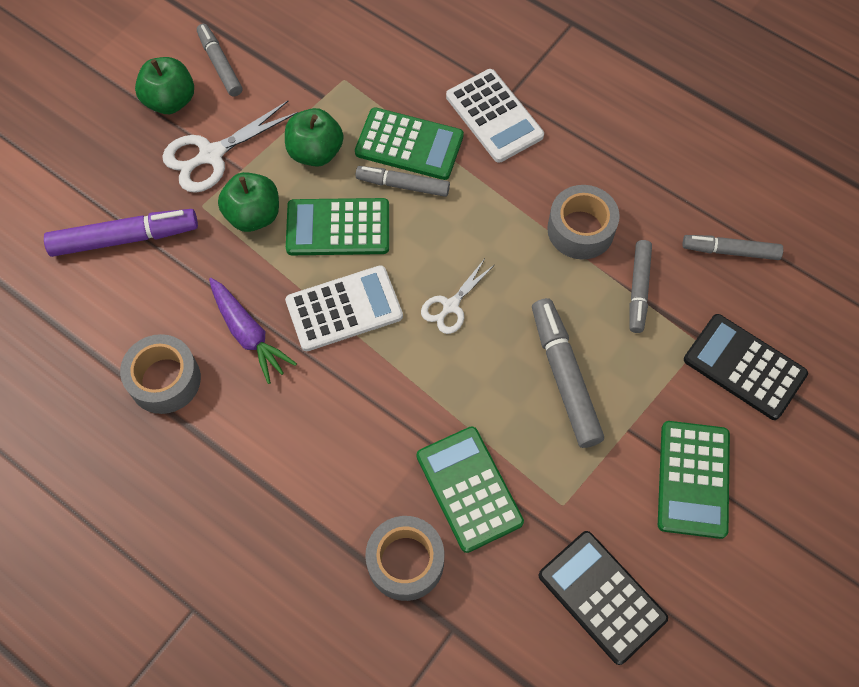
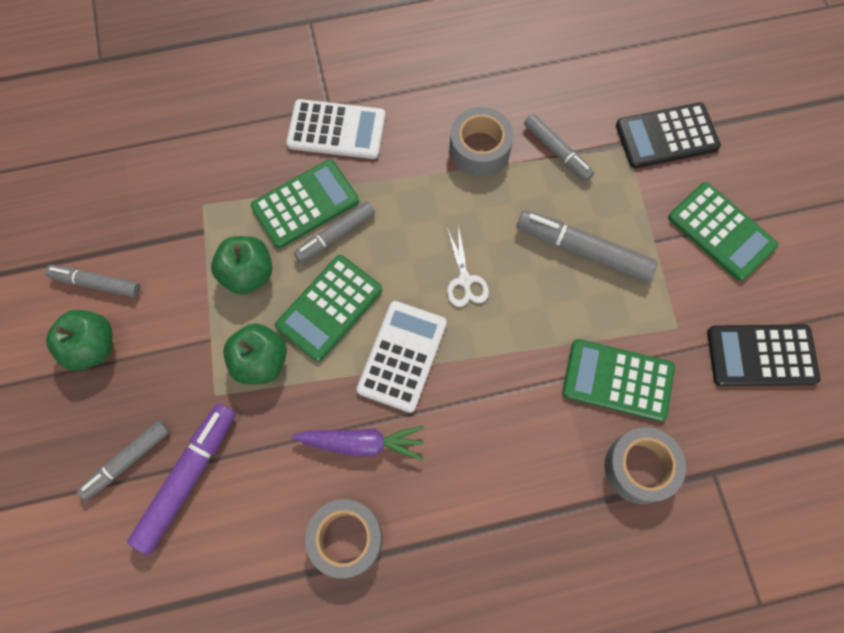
camera: 50 degrees left, 5 degrees up
white scissors [162,101,298,193] -> none
grey marker [683,235,783,260] -> grey marker moved to [77,421,169,500]

